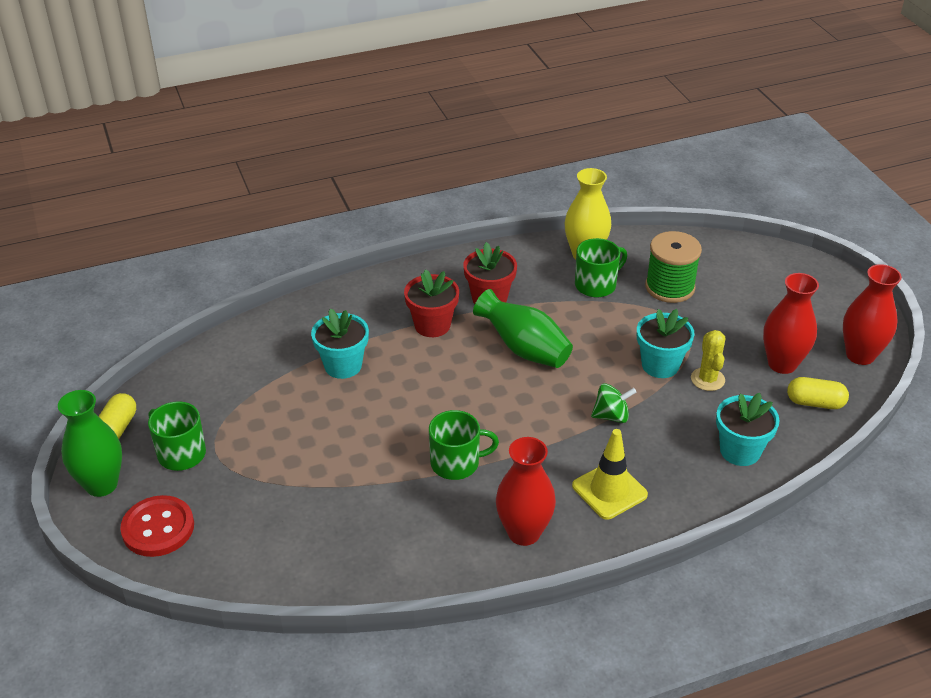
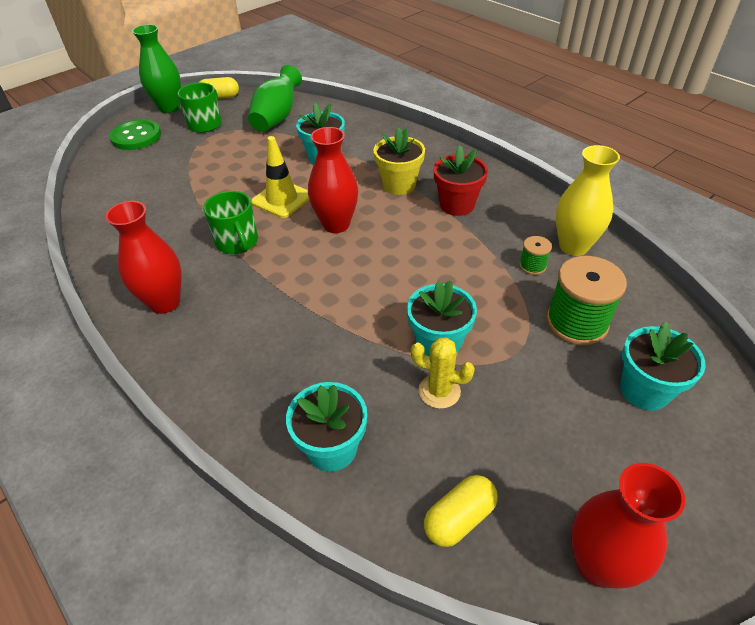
camera: 70 degrees right, 5 degrees up
red button [120,495,194,557] -> green button [110,119,161,150]
red flower pot [404,269,459,337] -> yellow flower pot [373,127,425,195]
green vase [473,289,573,368] -> green vase moved to [248,65,302,132]
yellow traffic cone [572,429,648,520] -> yellow traffic cone moved to [251,136,309,218]
green mug [575,238,627,297] -> green spool [519,236,552,275]
green spinning top [591,383,636,423] -> none
yellow cactus [691,330,725,391] -> yellow cactus turned 45 degrees clockwise [411,337,475,409]
red vase [763,273,819,374] -> red vase moved to [308,127,358,233]
yellow capsule [787,377,849,409] -> yellow capsule turned 60 degrees clockwise [424,475,498,547]
none -> turquoise flower pot [620,321,706,411]

